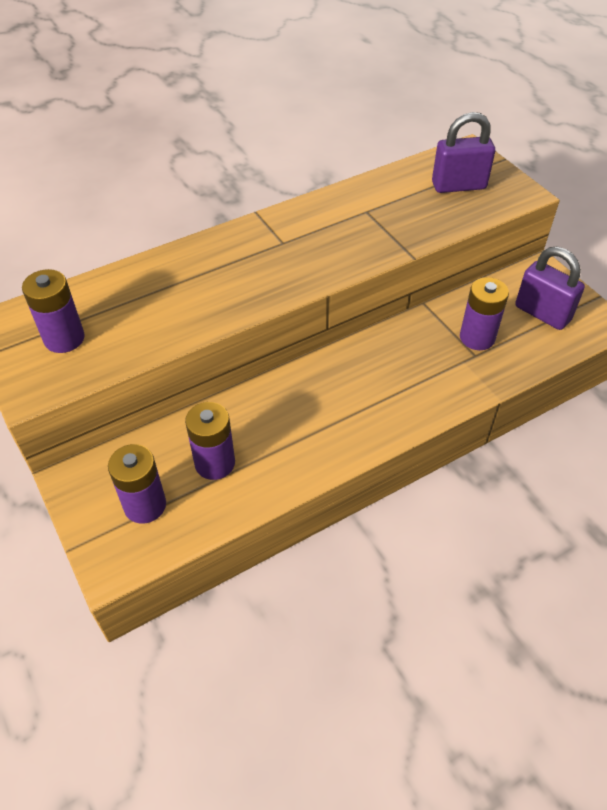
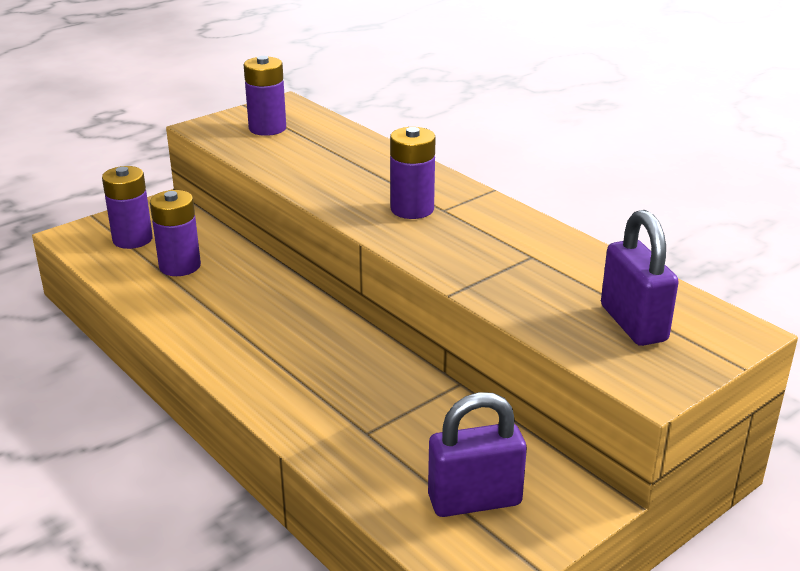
camera: 80 degrees right, 20 degrees down
purple battery [460,277,509,350] -> purple battery moved to [390,127,436,219]
purple padlock [515,246,585,330] -> purple padlock turned 45 degrees clockwise [428,392,527,517]

